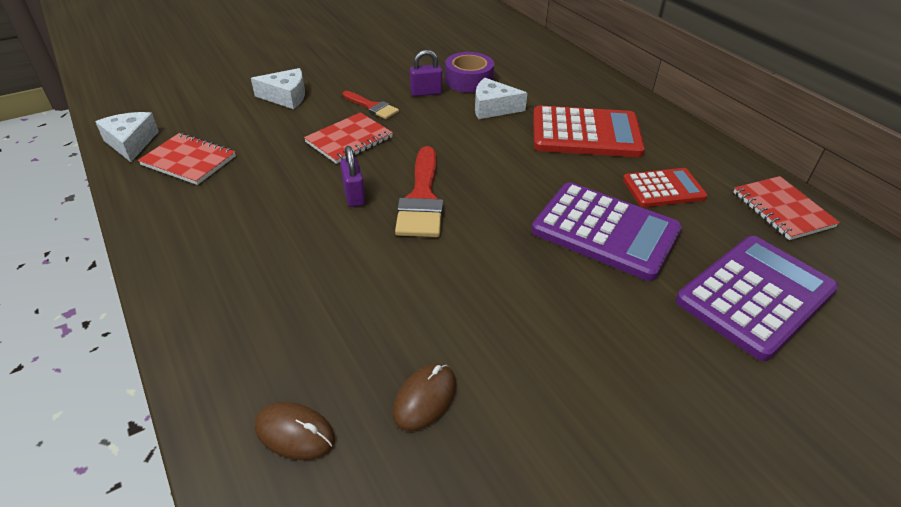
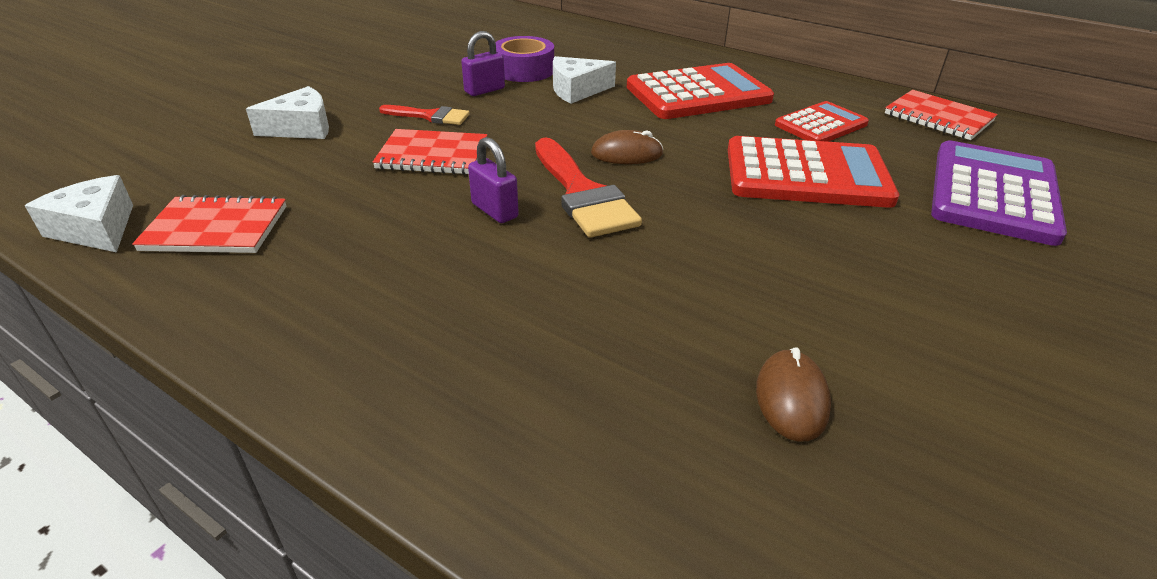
camera: 25 degrees left, 5 degrees down
brown mouse [255,402,335,460] -> brown mouse moved to [591,130,663,164]
red notebook [304,112,393,164] -> red notebook turned 75 degrees clockwise [373,129,487,175]
purple calculator [531,182,682,281] -> red calculator [728,136,899,208]

